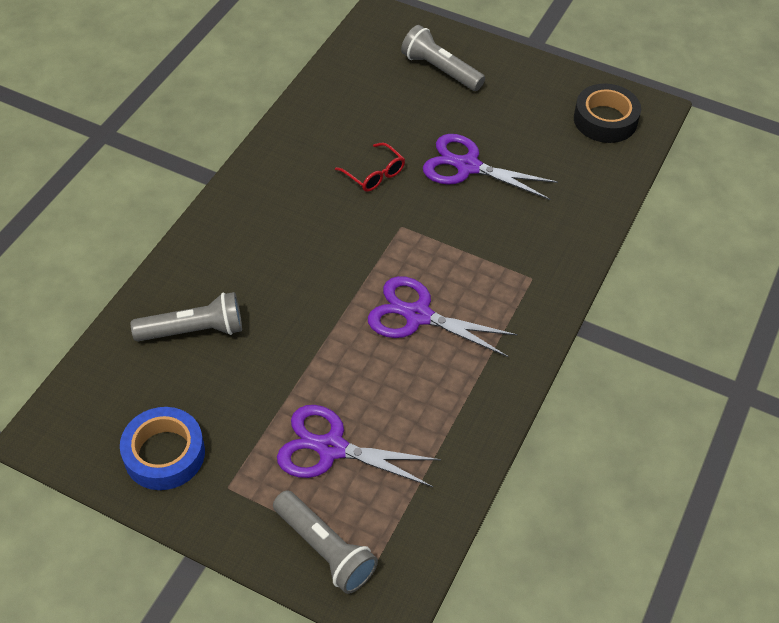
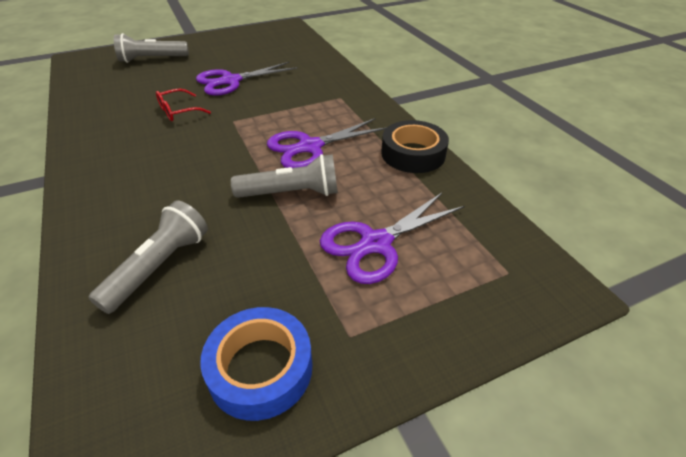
camera: 50 degrees left, 10 degrees down
grey flashlight [273,490,378,594] -> grey flashlight moved to [231,154,338,198]
red glasses [335,143,405,192] -> red glasses turned 150 degrees clockwise [156,89,211,121]
black tape [574,84,641,143] -> black tape moved to [381,120,449,173]

